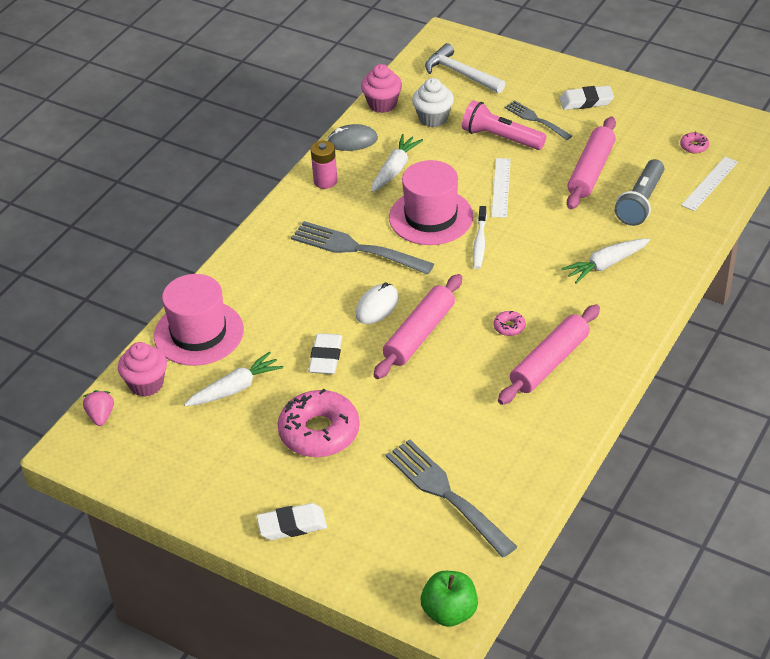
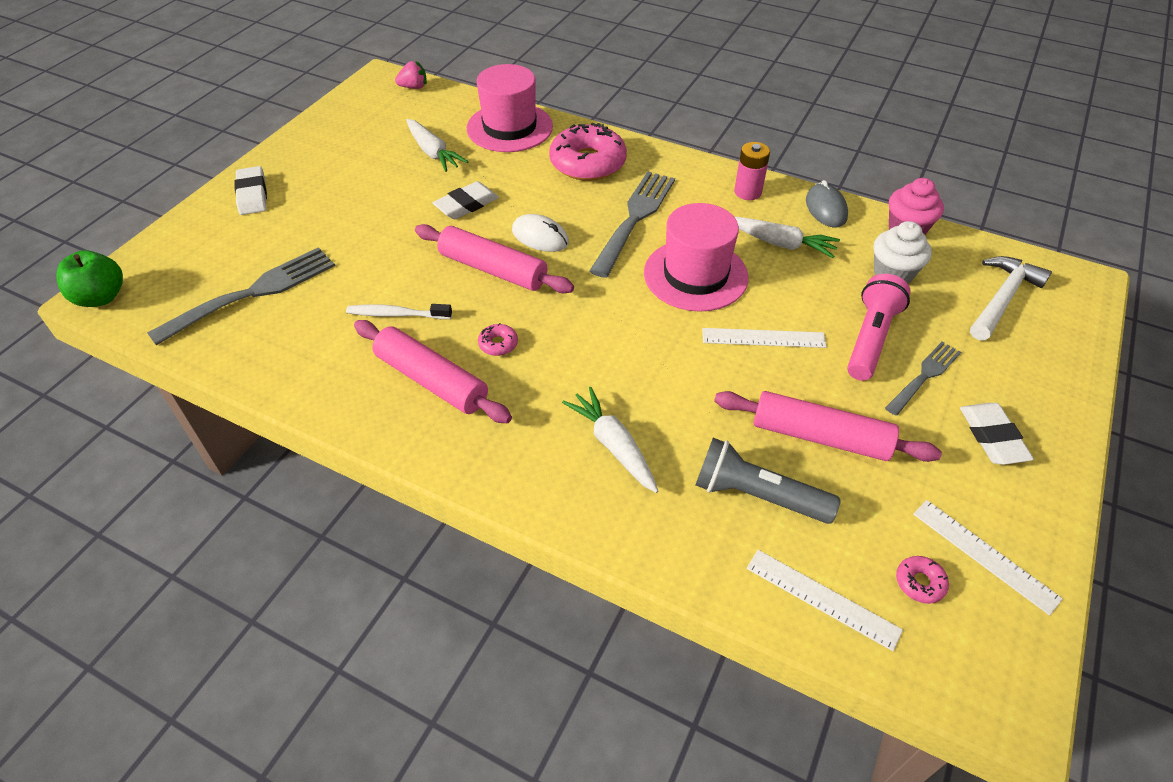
camera: 85 degrees right, 5 degrees up
pink cupcake [118,342,167,397] -> none
pink donut [278,389,360,457] -> pink donut moved to [549,123,627,181]
white eraser [308,333,342,374] -> white eraser turned 45 degrees counterclockwise [433,181,499,219]
white toothbrush [473,206,487,269] -> white toothbrush moved to [346,304,452,319]
none -> white ruler [913,500,1063,616]

